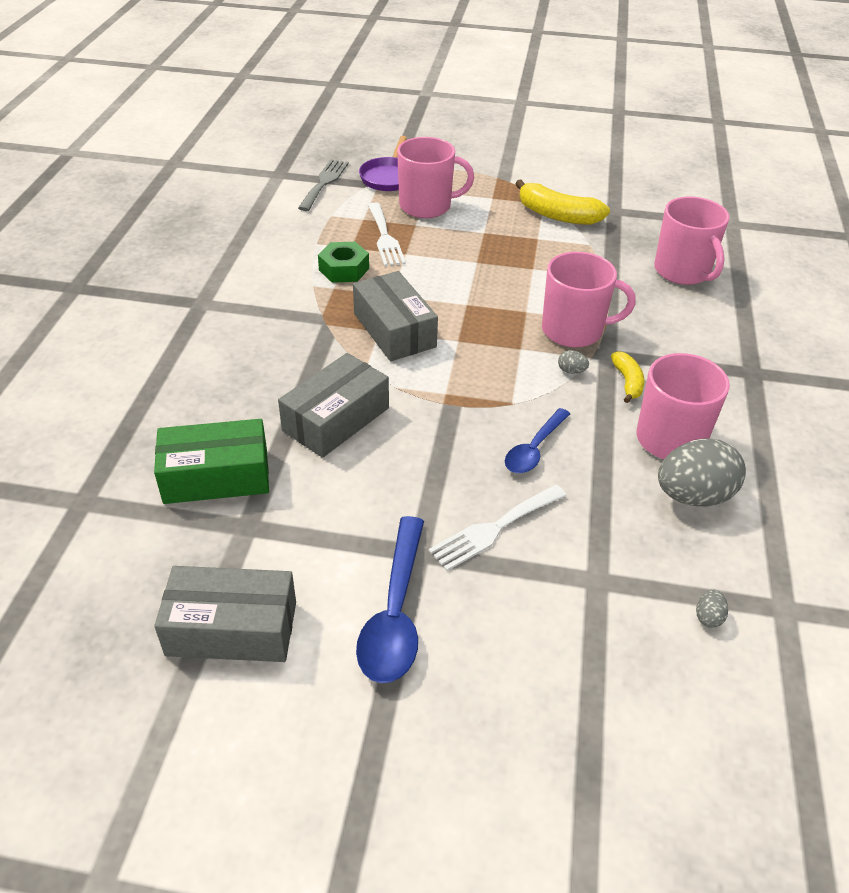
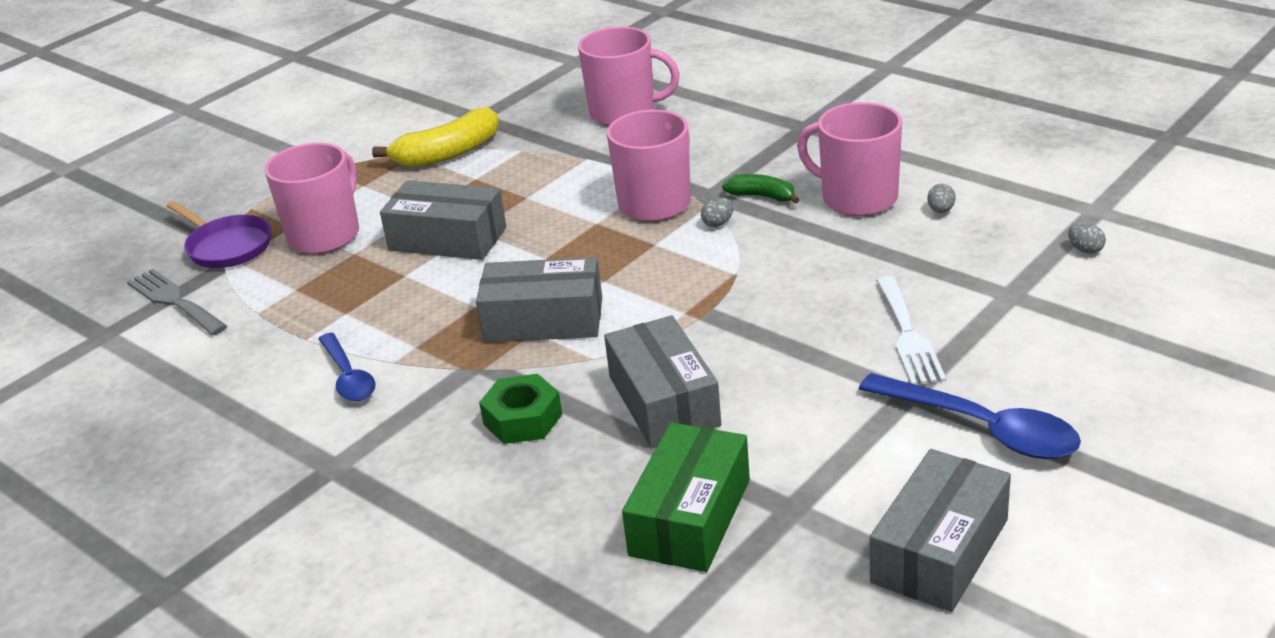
camera: 55 degrees left, 10 degrees down
green nut [318,242,369,283] -> green nut moved to [479,374,562,444]
white fork [368,203,406,266] -> none
blue spoon [505,408,570,473] -> blue spoon moved to [319,333,376,401]
yellow banana [611,351,645,403] -> green banana [722,174,800,204]
grey egg [658,438,746,507] -> grey egg [927,184,956,213], size x0.40
none -> grey box [380,180,506,260]

